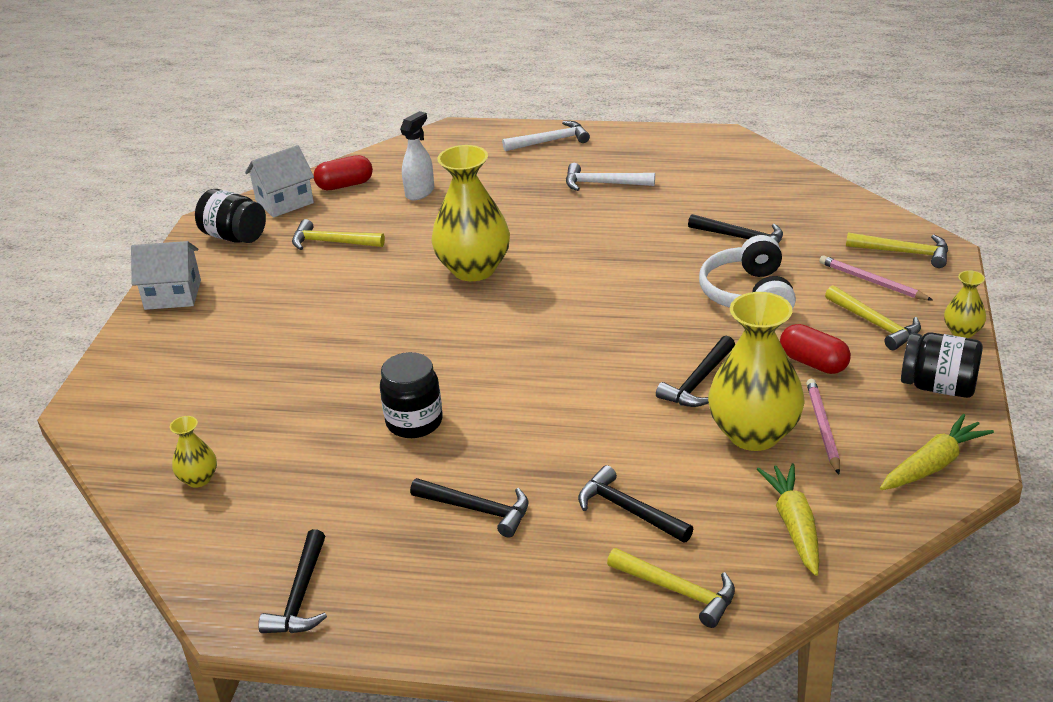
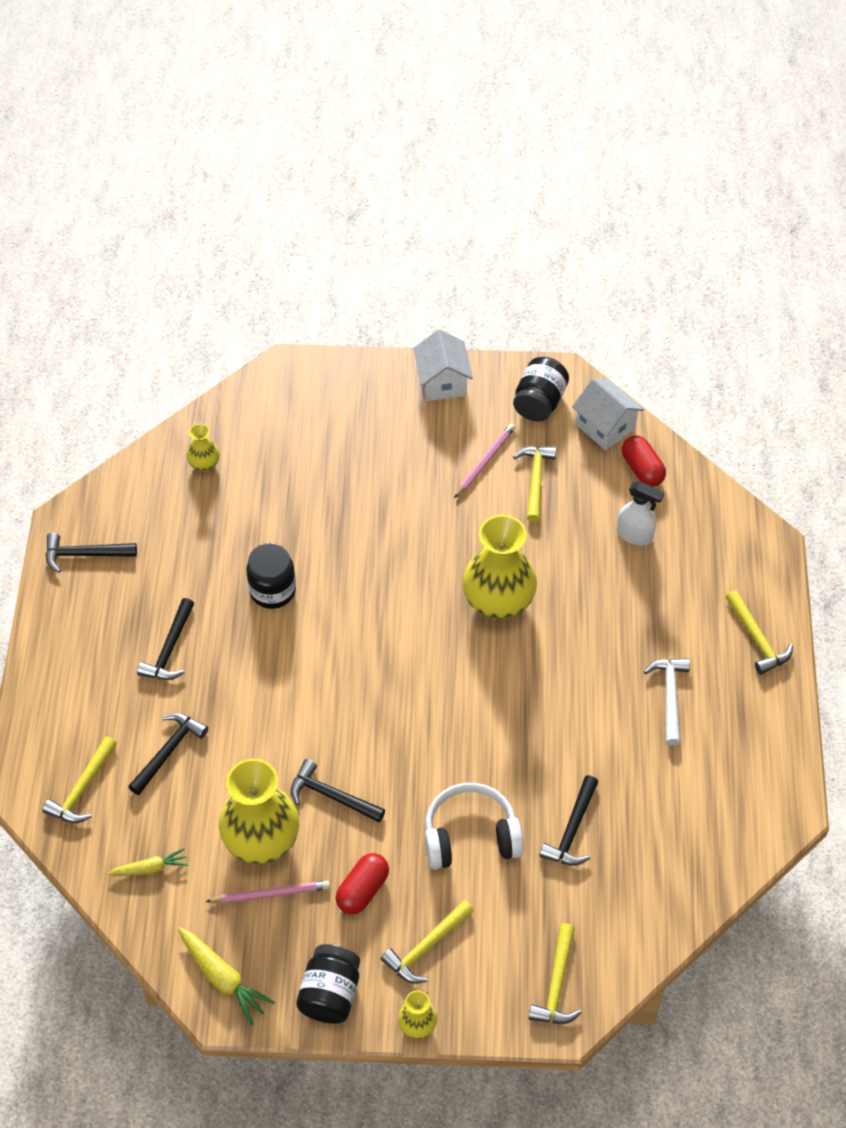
camera: 80 degrees right, 20 degrees up
white hammer [502,121,590,151] -> yellow hammer [726,590,793,675]
yellow carrot [757,463,819,576] -> yellow carrot [108,848,188,876], size x0.64
pink pencil [819,255,933,301] -> pink pencil moved to [454,423,515,498]

